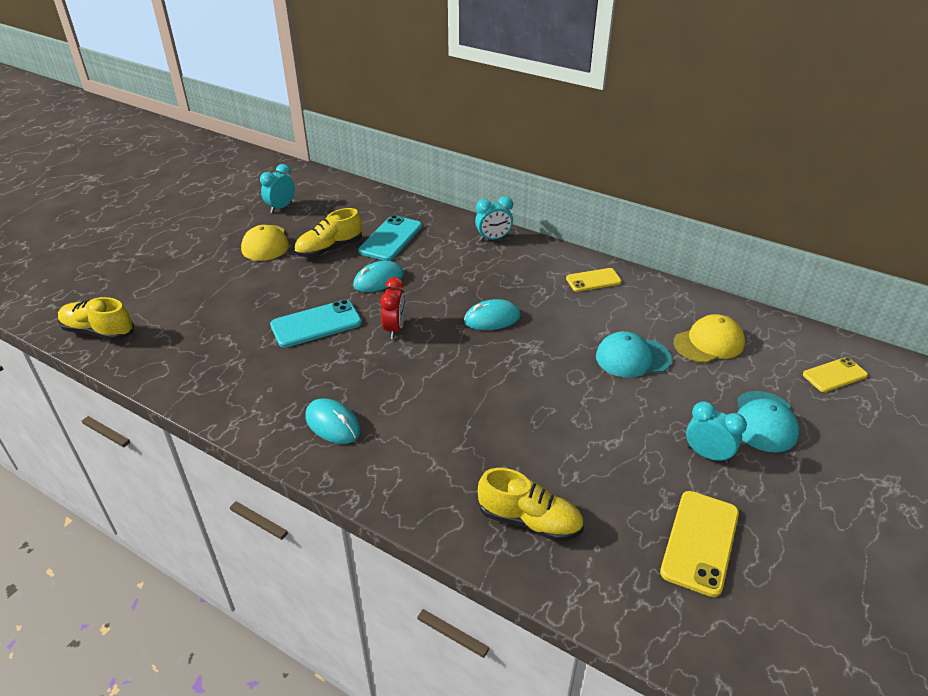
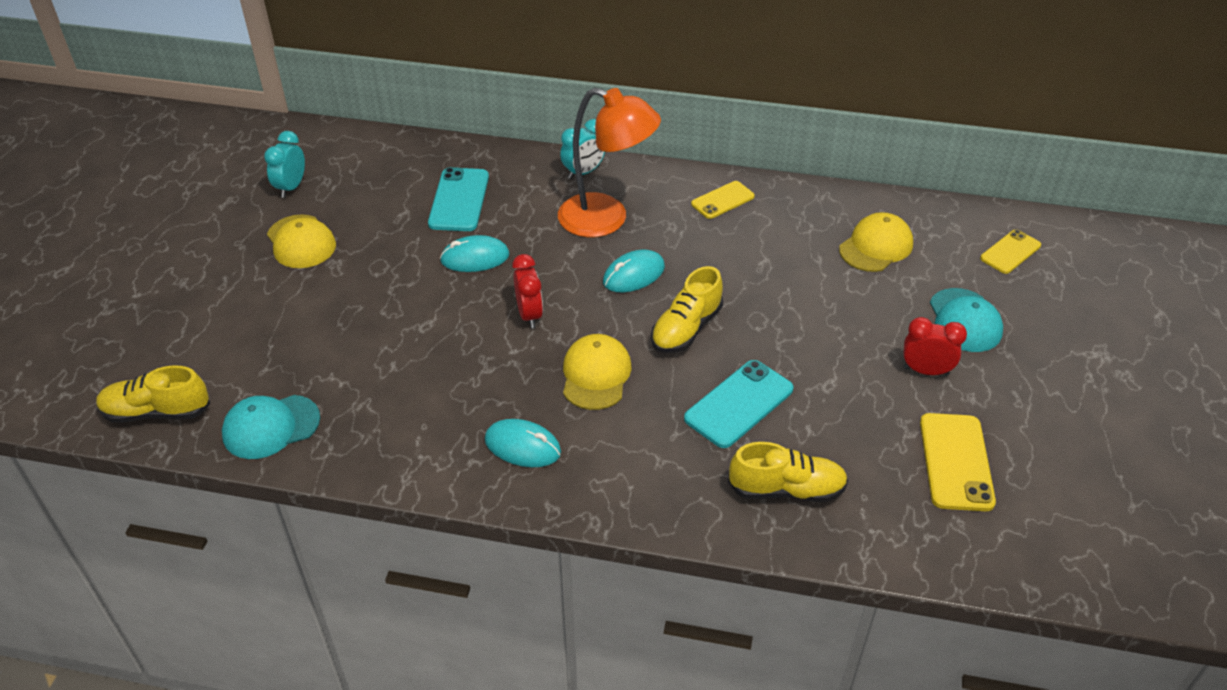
camera: 20 degrees left, 5 degrees up
turquoise phone [270,300,362,348] -> turquoise phone moved to [684,360,794,448]
yellow shoe [294,208,362,257] -> yellow shoe moved to [651,266,723,353]
turquoise mouse [353,261,404,292] -> turquoise mouse turned 45 degrees clockwise [440,235,509,272]
turquoise cap [596,331,672,378] -> turquoise cap moved to [222,395,320,459]
turquoise clock [686,401,747,464] -> red clock [903,317,967,375]
none -> orange lamp [558,88,661,237]
none -> yellow cap [563,334,632,410]

